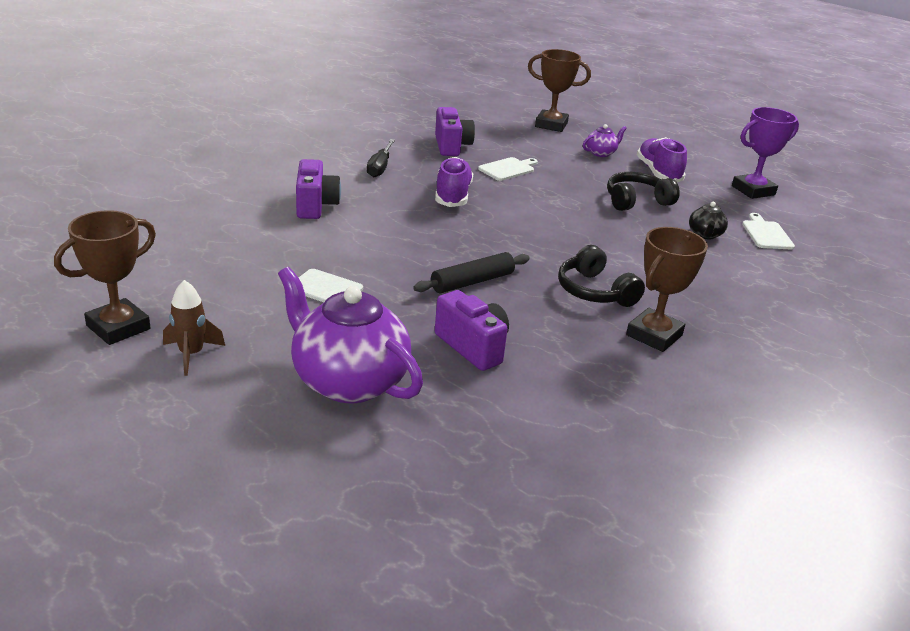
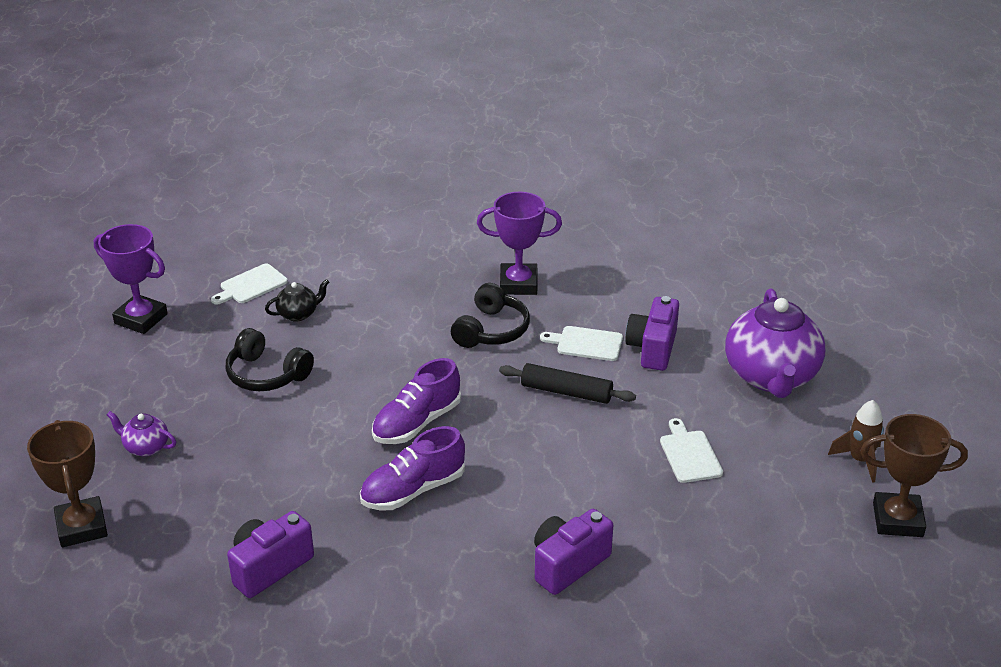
camera: 125 degrees left, 5 degrees up
black screwdriver [367,139,395,177] -> none
white cutting board [478,157,538,181] -> white cutting board moved to [540,326,623,361]
brown trophy [626,227,708,352] -> purple trophy [477,192,562,295]
purple shoe [637,137,687,182] -> purple shoe moved to [372,358,461,444]

